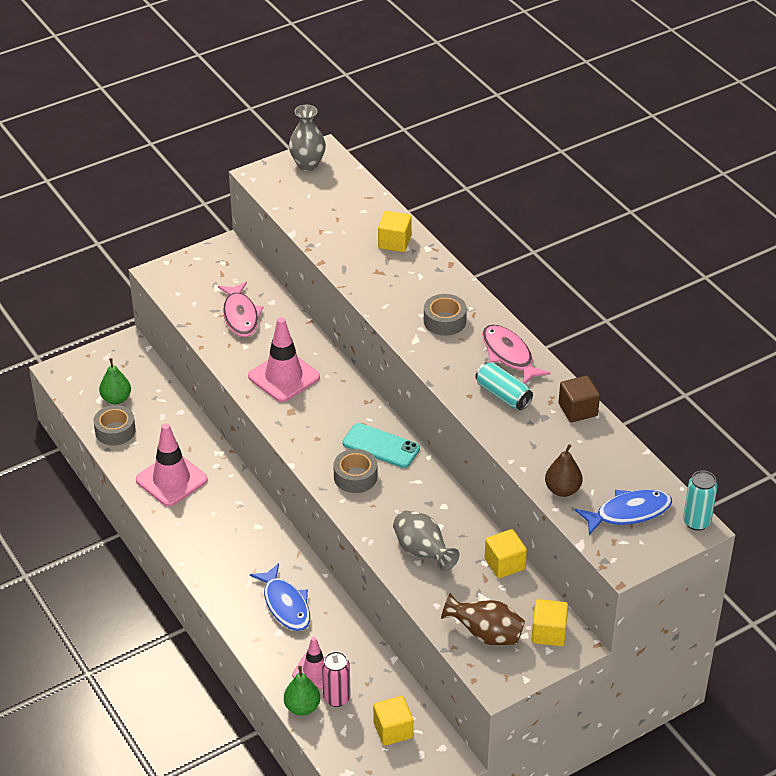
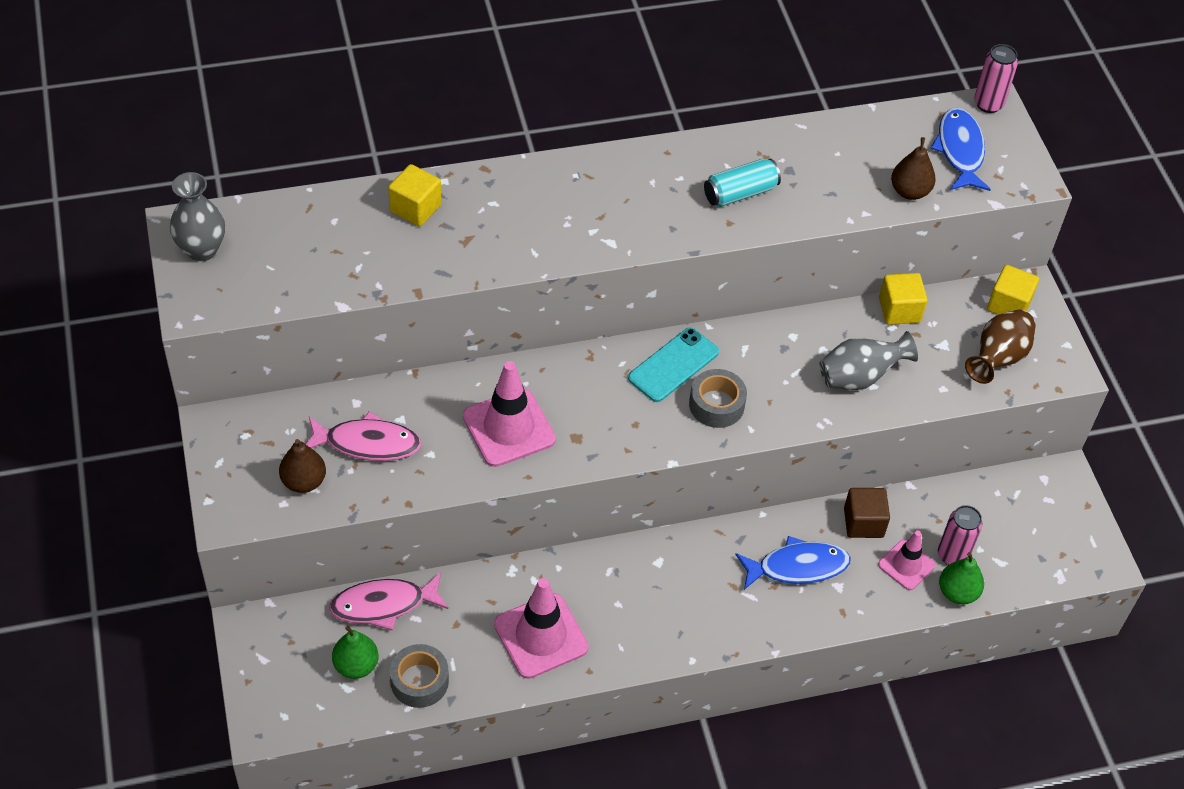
camera: 75 degrees left, 10 degrees up
yellow cube [373,696,413,746] -> none
grey tape [424,294,467,336] -> none
pink fish [482,324,551,384] -> pink fish moved to [329,572,448,631]
brown cube [559,375,600,422] -> brown cube moved to [844,488,890,538]
turquoise can [683,470,718,531] -> pink can [974,44,1018,113]
none -> brown pear [279,439,326,493]

